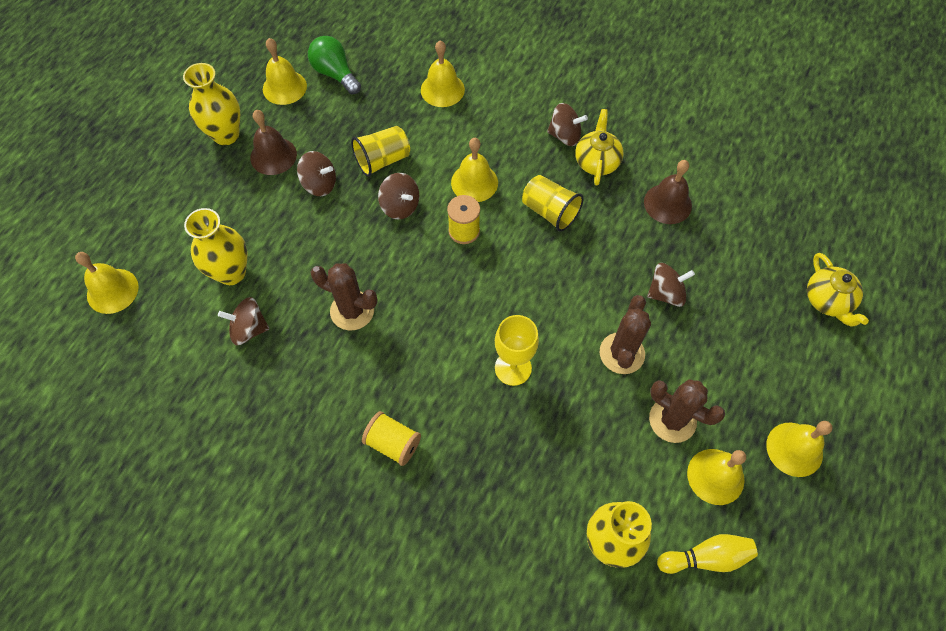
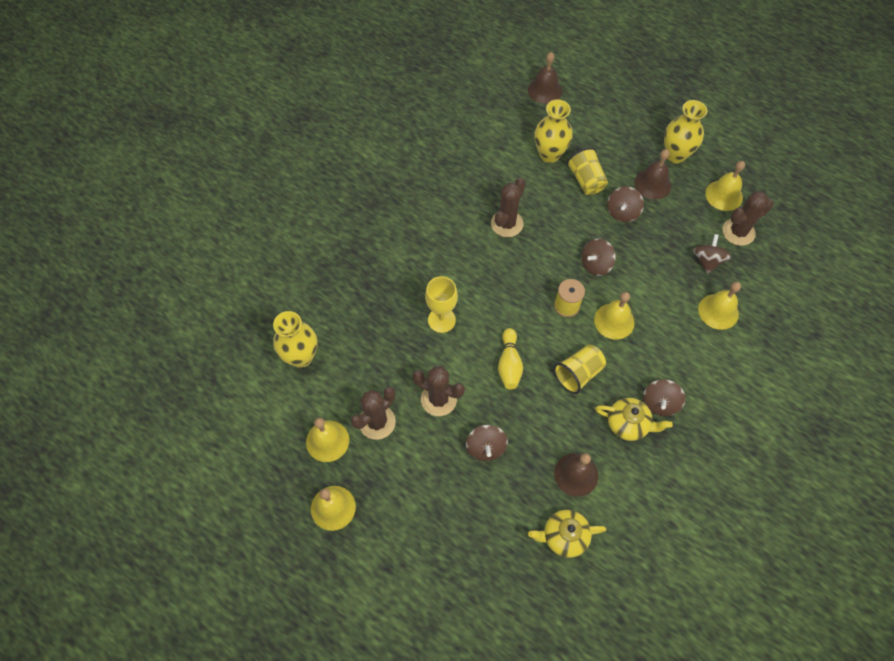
camera: 100 degrees right, 0 degrees up
yellow bell [75,252,139,314] -> brown bell [528,52,562,104]
brown spinning top [218,297,269,345] -> brown spinning top moved to [693,234,731,274]
green light bulb [308,36,361,94] -> brown cactus [722,191,773,246]
yellow cup [351,126,410,177] -> yellow cup moved to [567,147,608,195]
yellow spool [362,411,421,466] -> none
yellow bowling pin [657,534,758,574] -> yellow bowling pin moved to [498,328,523,389]
yellow teapot [807,253,869,327] -> yellow teapot moved to [528,510,606,558]

